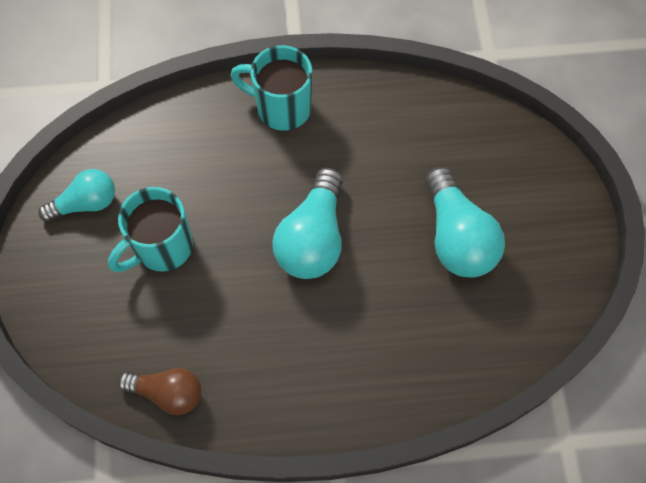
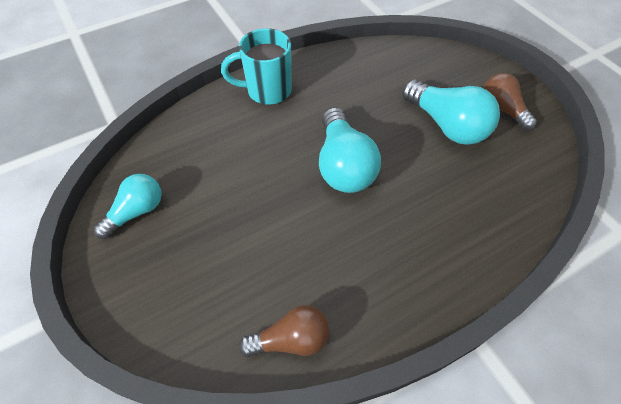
camera: 25 degrees left, 10 degrees down
turquoise mug [108,187,193,272] -> none
none -> brown light bulb [484,73,537,130]

